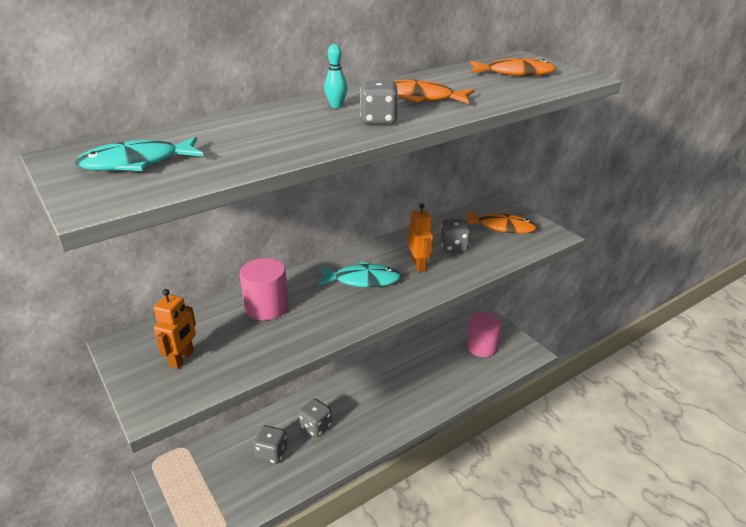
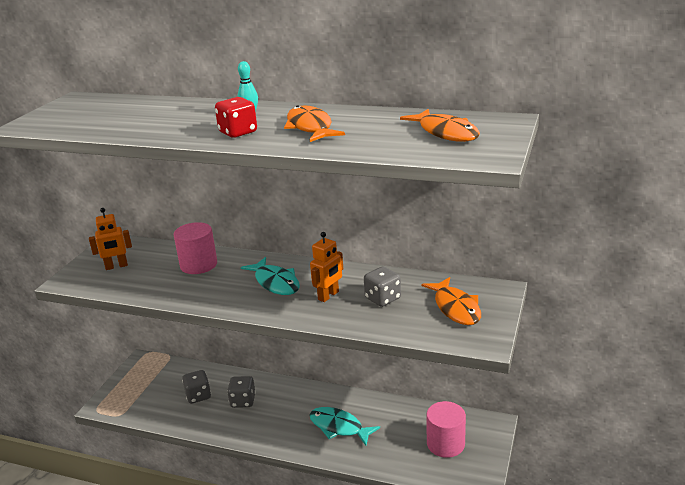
camera: 55 degrees right, 5 degrees down
turquoise fish [75,136,204,171] -> turquoise fish moved to [309,407,380,446]
grey dice [360,81,398,124] -> red dice [215,97,257,138]

